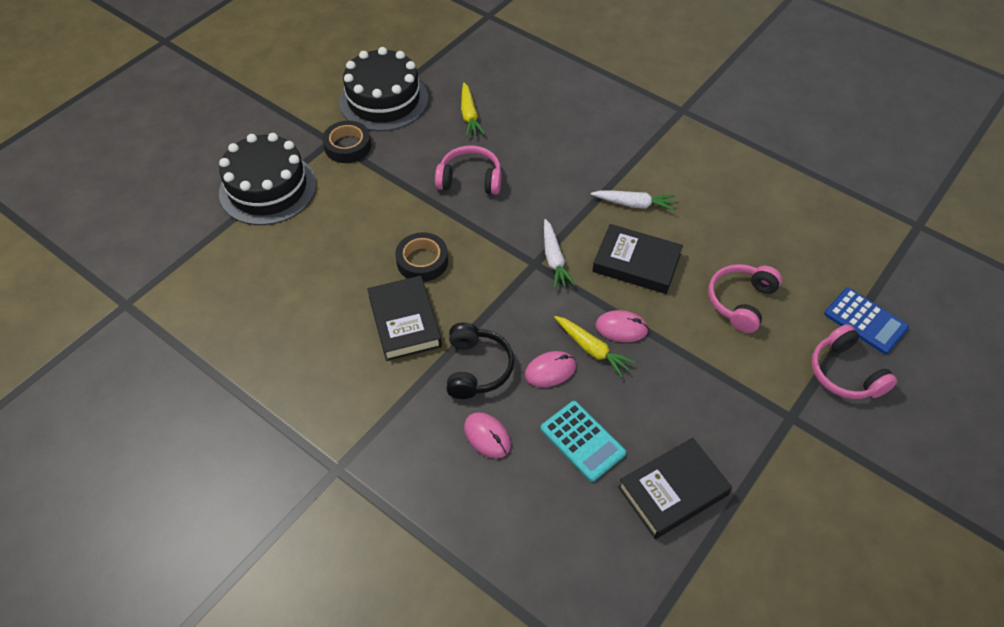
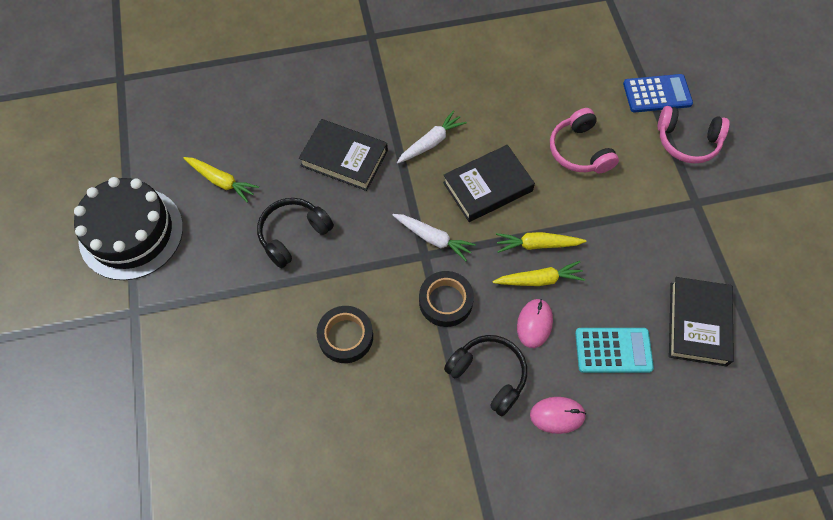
camera: 50 degrees left, 10 degrees up
black cake [219,133,316,225] -> none
black tape [322,121,371,163] -> black tape moved to [419,271,474,327]
black book [367,276,442,361] -> black book moved to [299,119,388,191]
pink headphones [435,146,501,195] -> black headphones [257,198,334,268]
pink mouse [596,310,649,342] -> yellow carrot [496,232,586,253]

